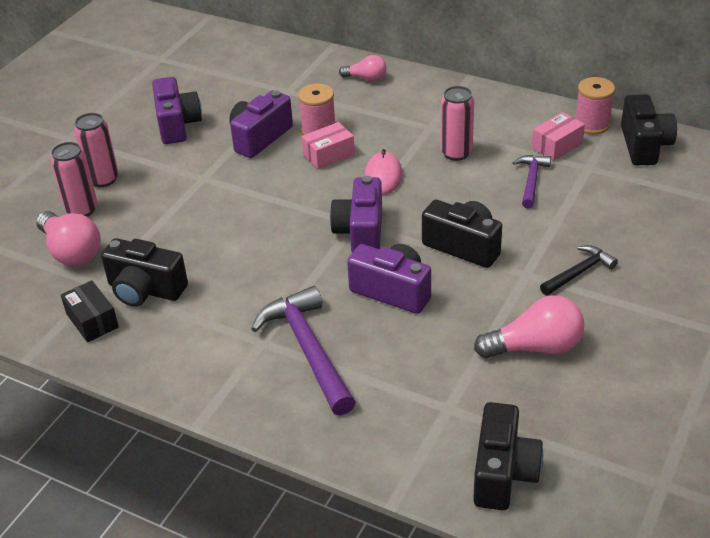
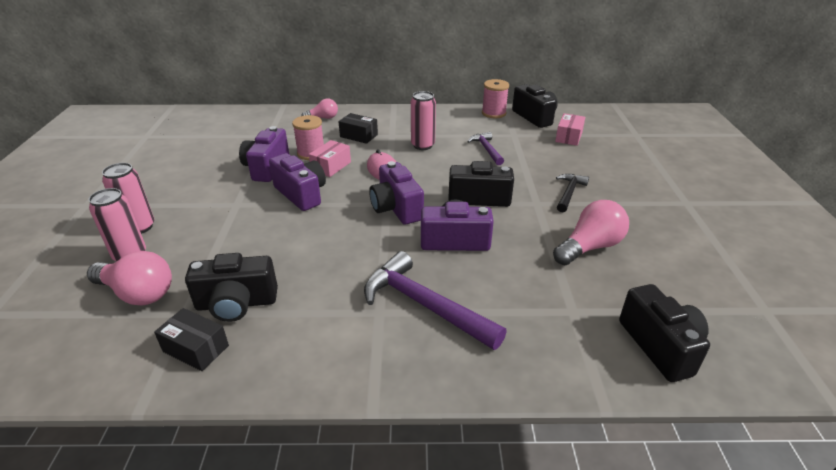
camera: 30 degrees left, 5 degrees down
purple camera [152,77,202,144] -> purple camera moved to [269,153,326,211]
pink box [532,112,585,161] -> pink box moved to [555,113,585,146]
none -> black box [338,113,378,144]

